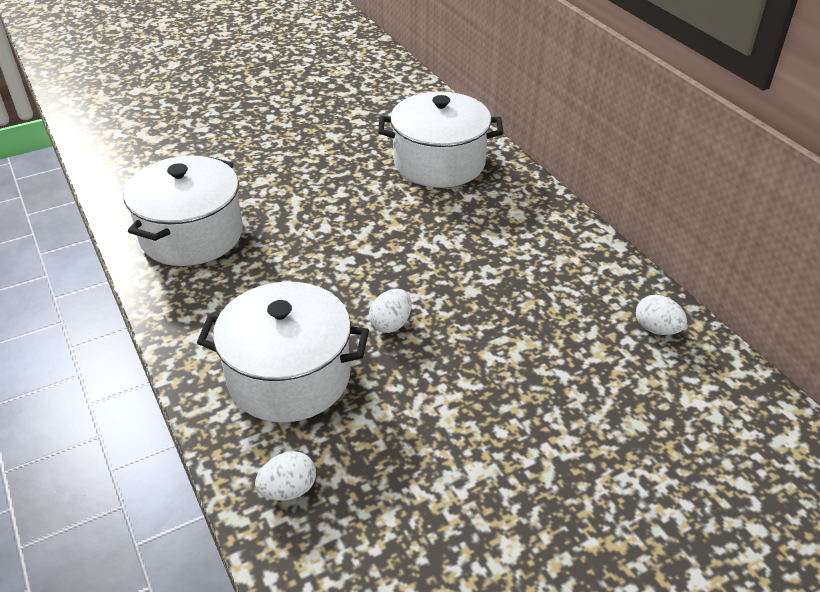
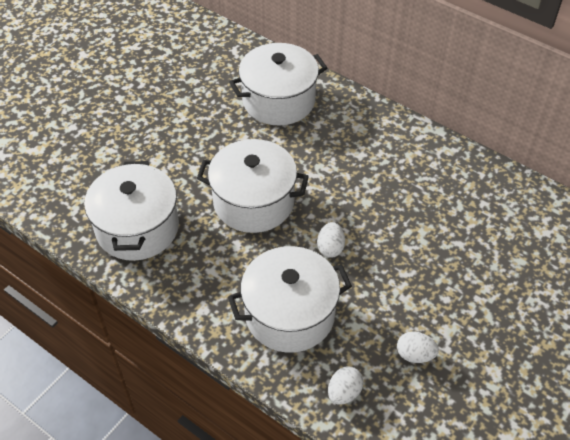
camera: 25 degrees left, 10 degrees up
white egg [636,295,687,335] -> white egg moved to [397,331,439,363]
none -> white pot [197,139,309,233]

